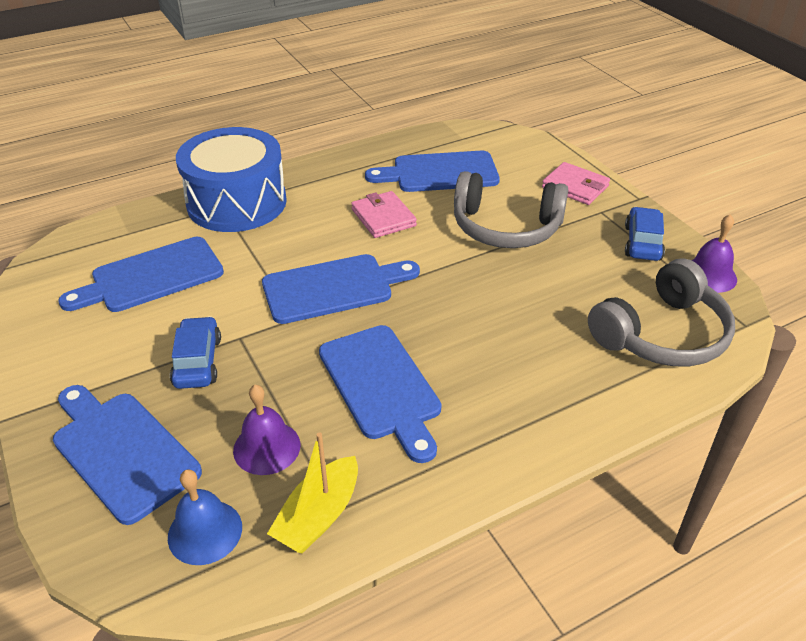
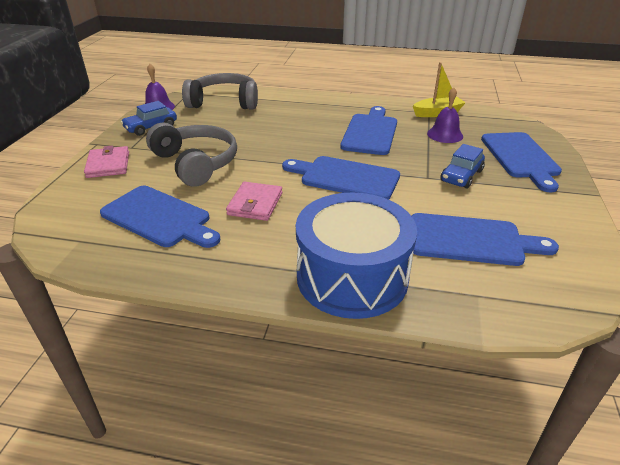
camera: 140 degrees left, 5 degrees down
blue bell [168,469,242,565] -> none

